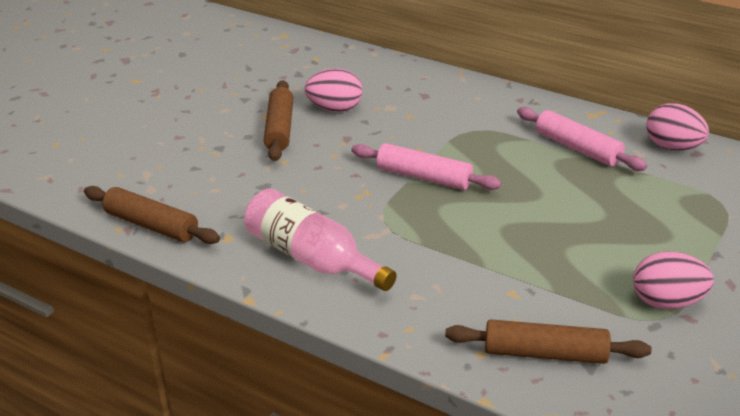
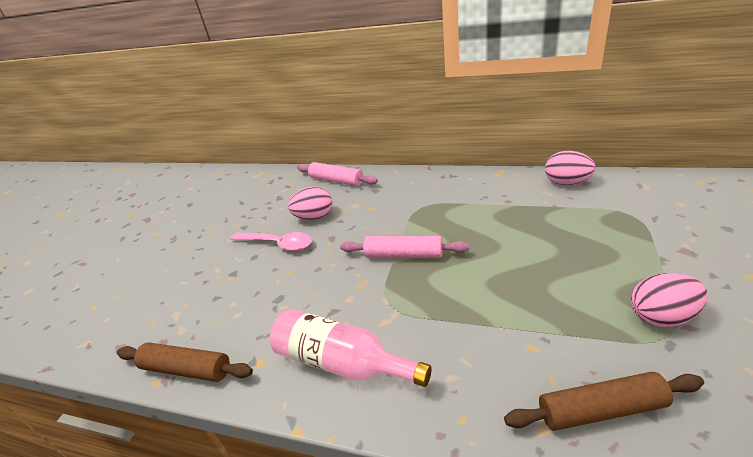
camera: 10 degrees left, 0 degrees up
brown rolling pin [264,80,293,161] -> pink spoon [231,232,312,251]
pink rolling pin [517,107,647,171] -> pink rolling pin moved to [297,162,378,186]

